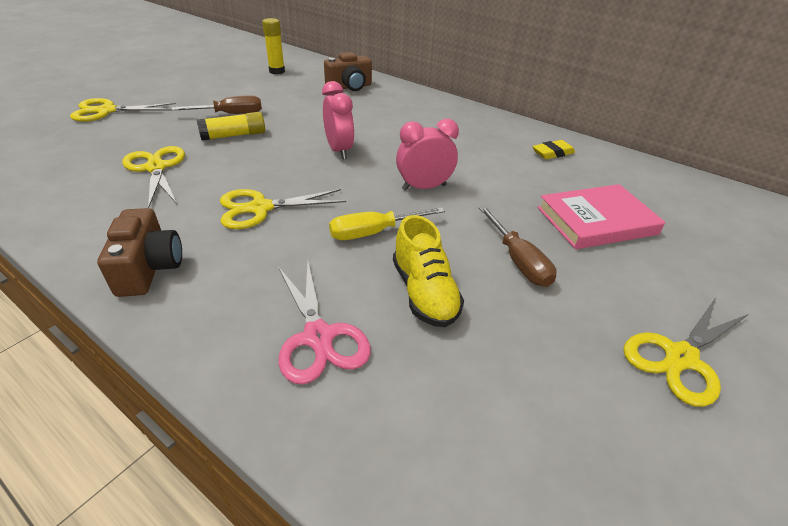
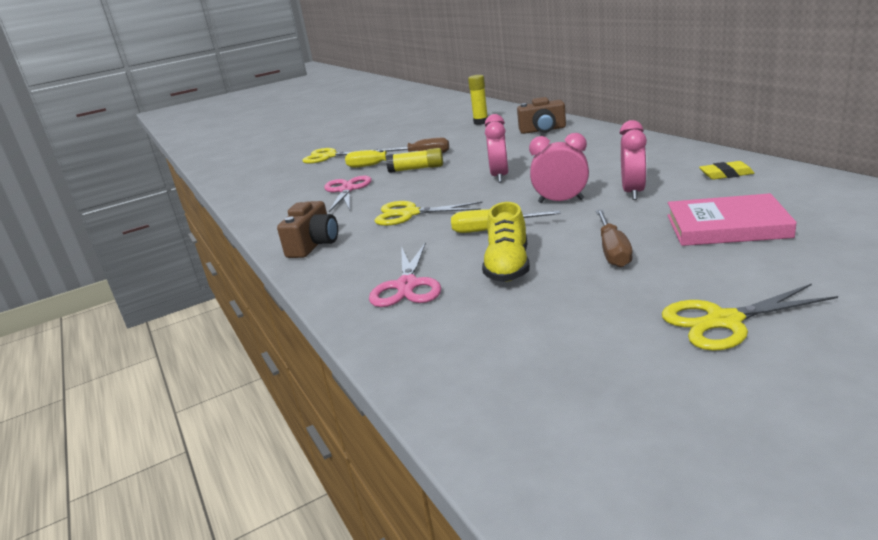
camera: 30 degrees right, 15 degrees down
yellow scissors [123,146,185,208] -> pink scissors [324,176,372,212]
none -> yellow screwdriver [345,150,416,168]
none -> pink clock [620,120,647,200]

